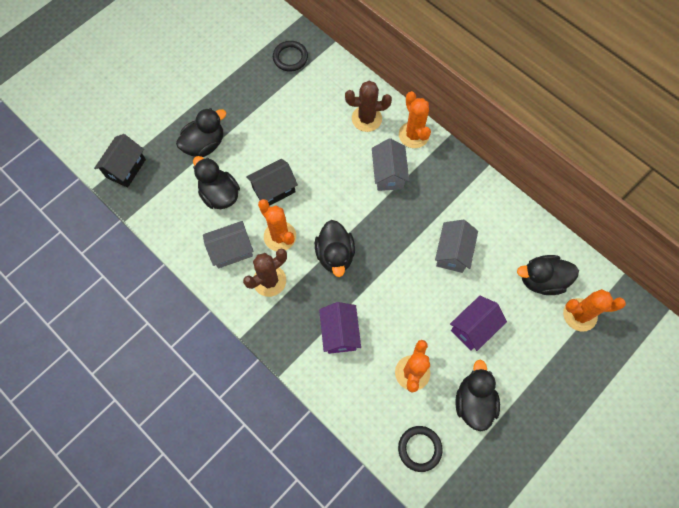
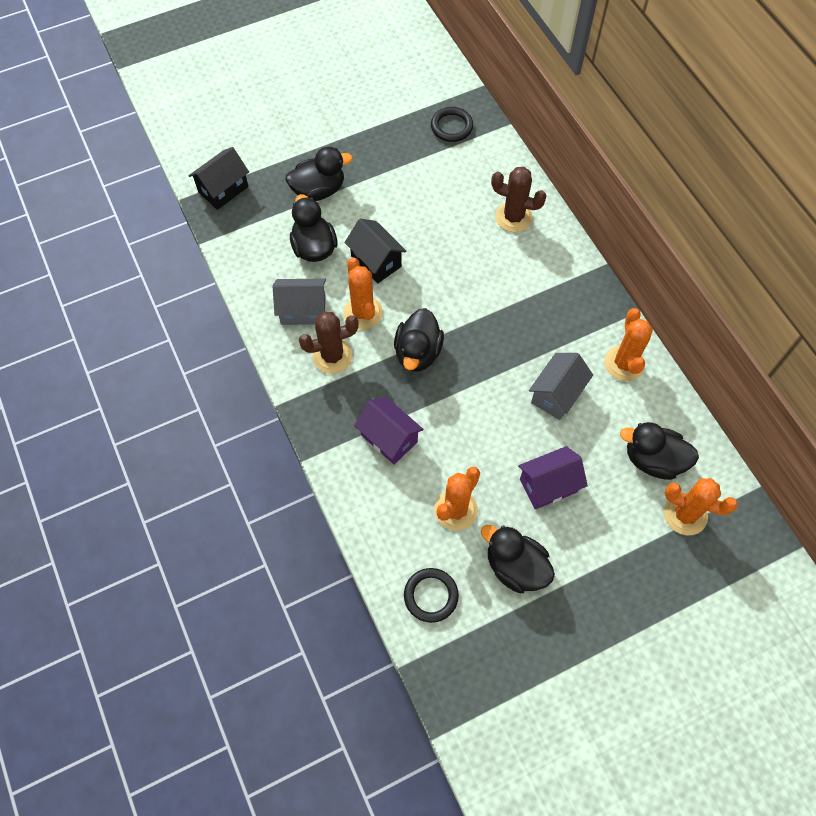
camera: 20 degrees right, 5 degrees down
black house [246,159,298,206] -> black house turned 60 degrees clockwise [344,219,407,283]
purple house [319,302,361,354] -> purple house turned 60 degrees counterclockwise [354,396,424,465]
grey house [372,138,409,191] -> none
orange cactus [399,91,431,148] -> orange cactus moved to [605,308,653,381]
black duck [455,360,500,431] -> black duck turned 75 degrees counterclockwise [481,525,555,593]

